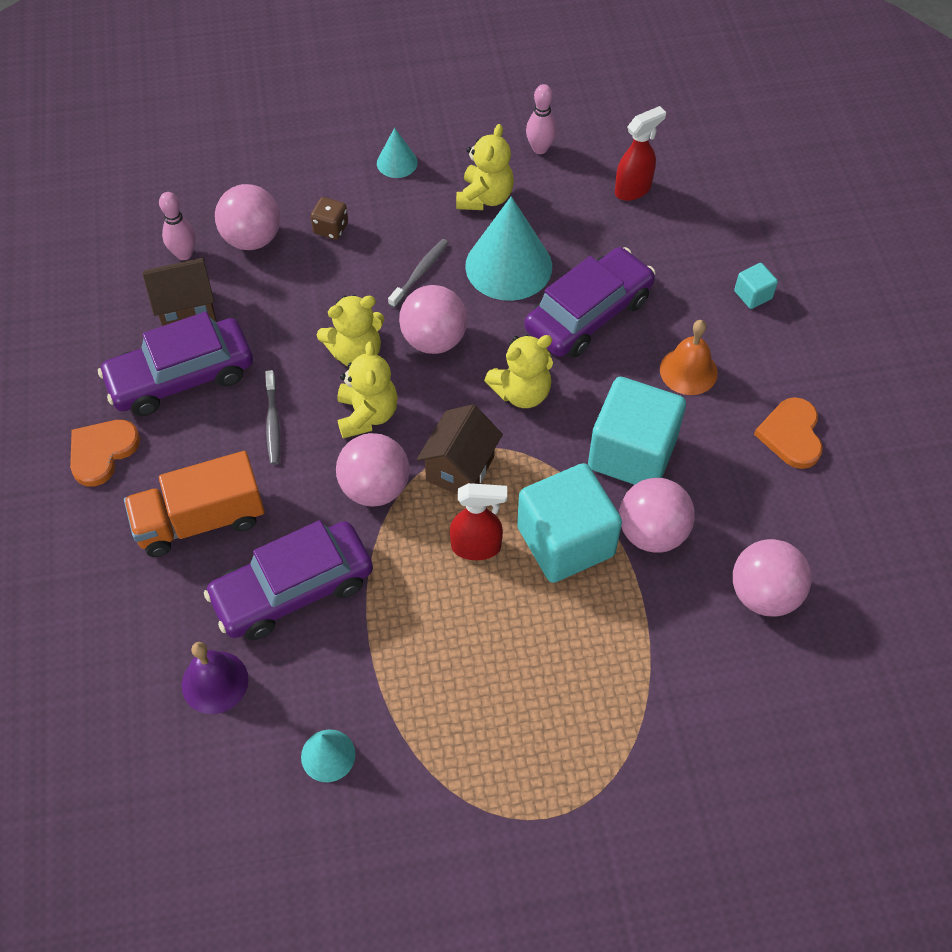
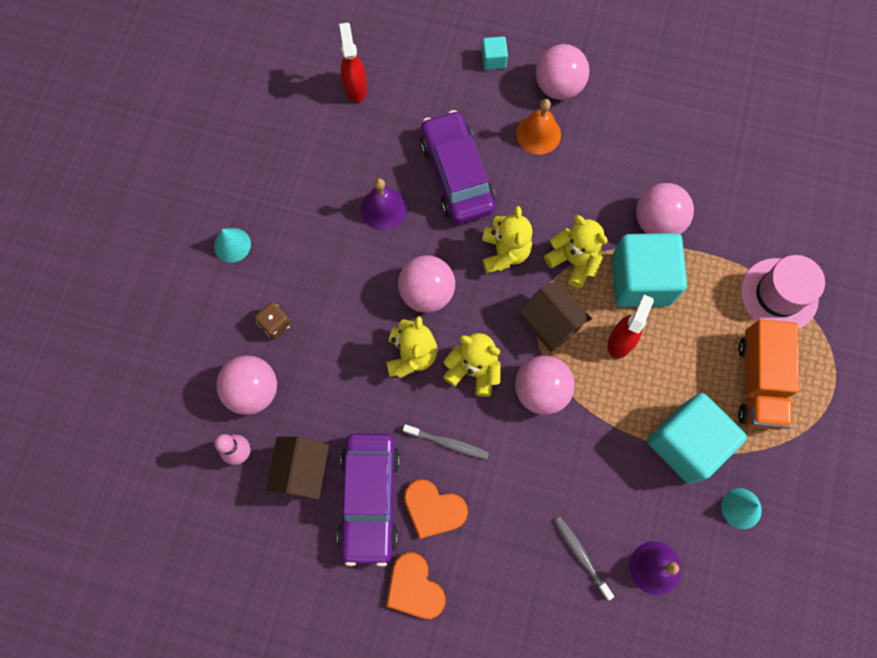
camera: 65 degrees left, 15 degrees up
orange truck [124,451,265,557] -> orange truck moved to [738,319,799,430]
purple car [204,520,373,640] -> none
grey toothbrush [388,239,449,308] -> grey toothbrush moved to [554,517,614,601]
yellow teddy bear [456,124,514,210] -> yellow teddy bear moved to [544,215,608,288]
turquoise cone [465,196,552,301] -> purple bell [361,178,407,231]
pink bowling pin [526,84,557,154] -> none
turquoise cube [588,377,686,485] -> turquoise cube moved to [647,393,747,484]
pink ball [733,539,812,617] -> pink ball moved to [536,44,589,100]
orange heart [754,397,823,469] -> orange heart moved to [404,479,468,539]
none -> pink hat [741,255,825,329]

